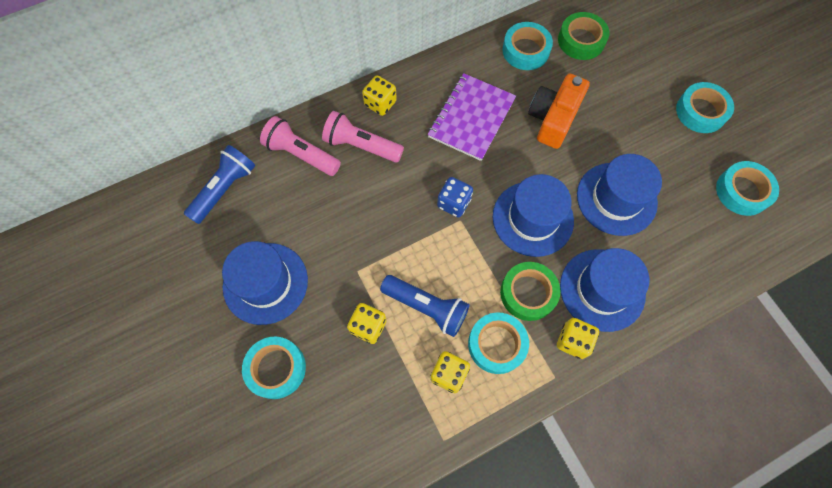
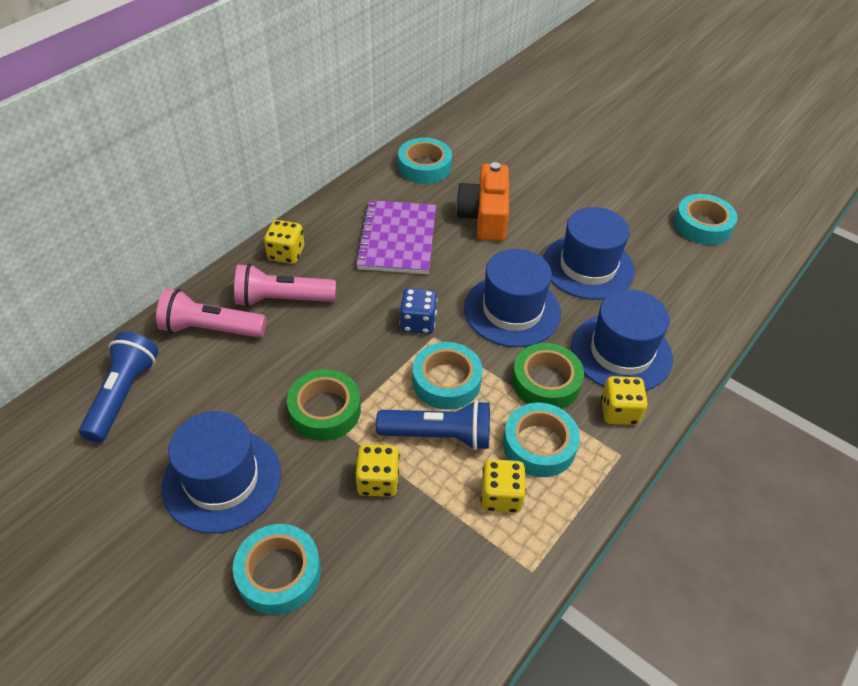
camera: 25 degrees left, 20 degrees down
green tape [558,12,609,60] -> green tape moved to [287,369,361,441]
turquoise tape [676,82,734,133] -> turquoise tape moved to [412,342,483,410]

